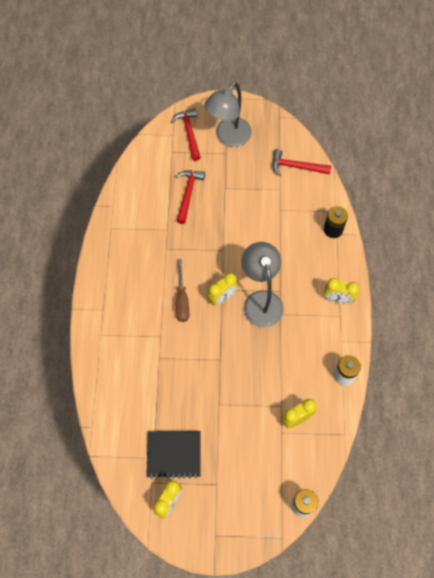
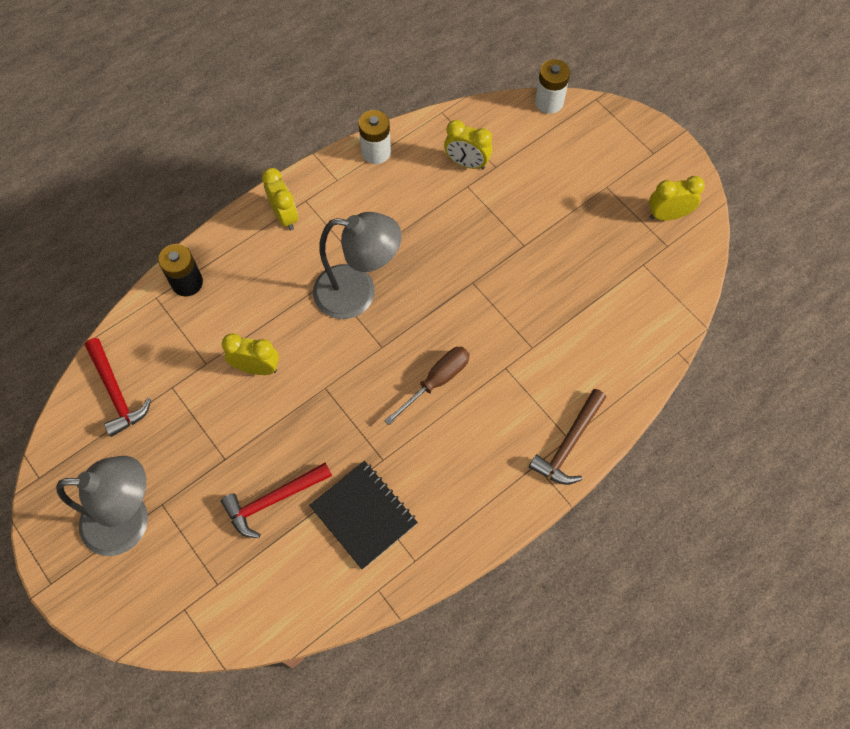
camera: 130 degrees left, 0 degrees up
black notebook [146,431,200,479] -> black notebook moved to [309,461,418,570]
red hammer [171,108,201,161] -> none
yellow clock [207,273,238,305] -> yellow clock moved to [222,333,279,375]
grey lamp [242,242,284,327] -> grey lamp turned 120 degrees counterclockwise [313,212,402,319]
none -> brown hammer [529,389,606,485]

